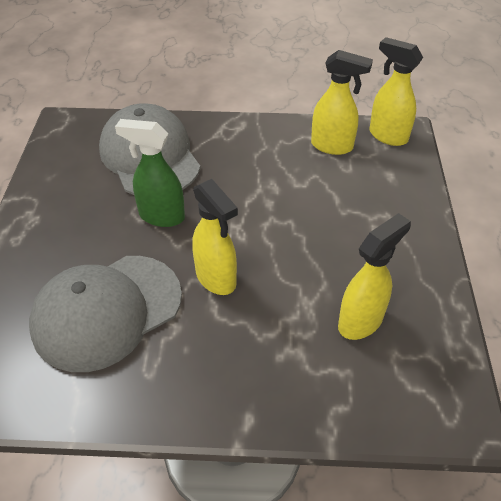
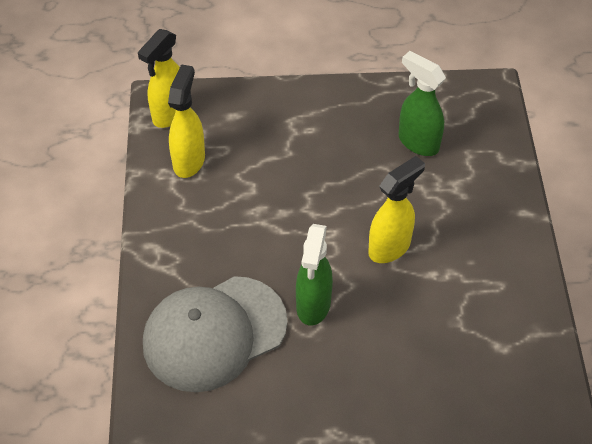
camera: 95 degrees left, 5 degrees up
grey cap [29,256,182,372] -> none
yellow spray bottle [338,213,411,340] -> green spray bottle [399,51,446,156]

